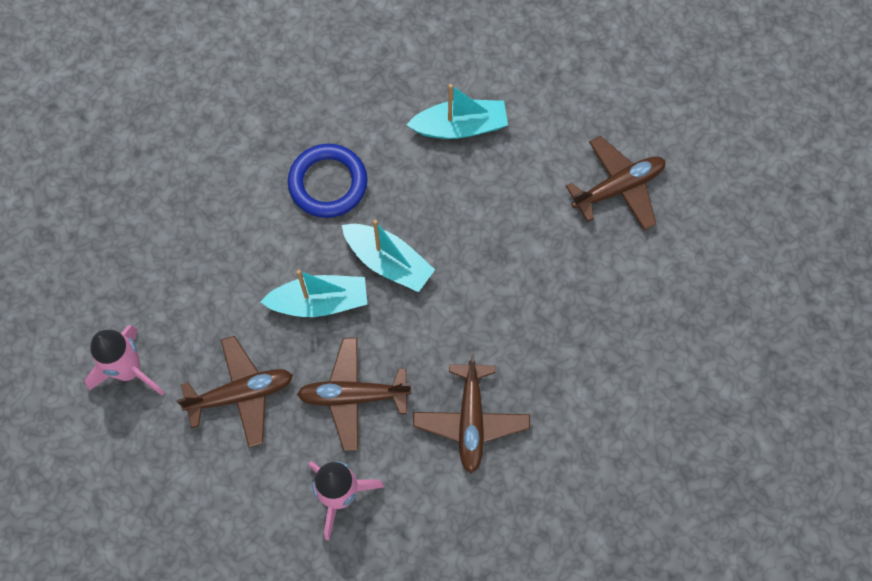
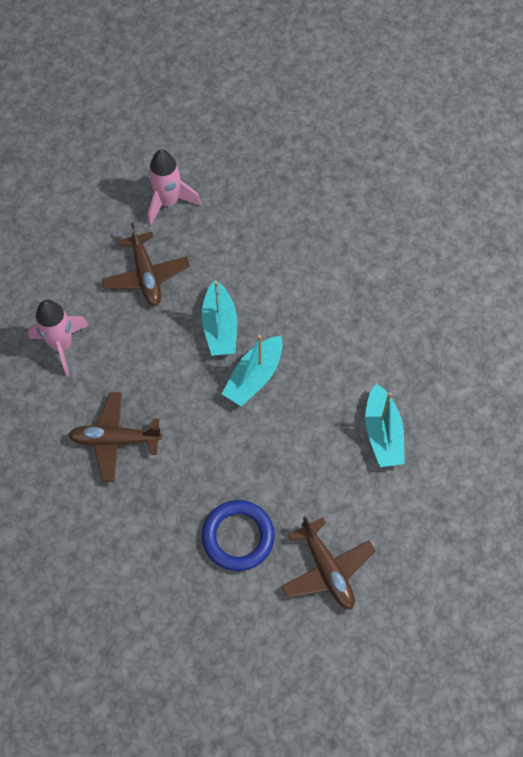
camera: 90 degrees right, 5 degrees down
blue ring [288,144,368,218] -> blue ring moved to [202,500,275,571]
brown plane [297,338,411,451] -> none

